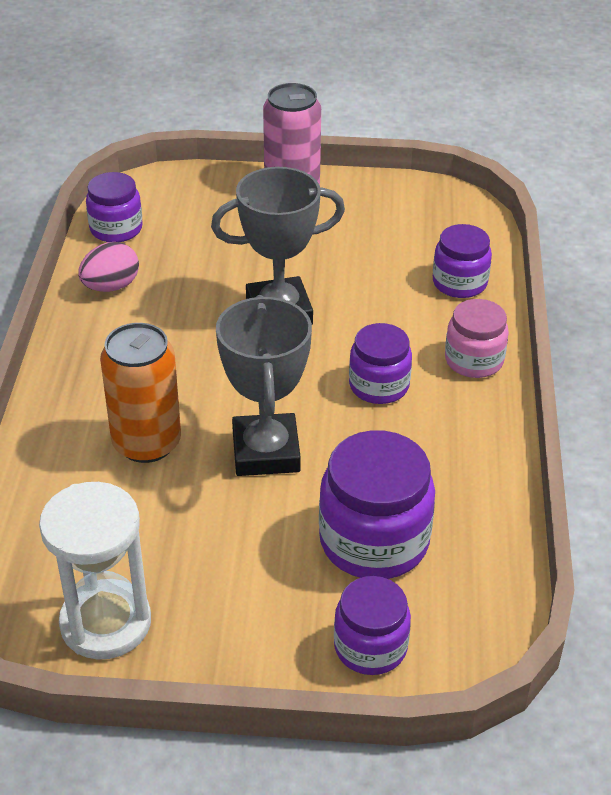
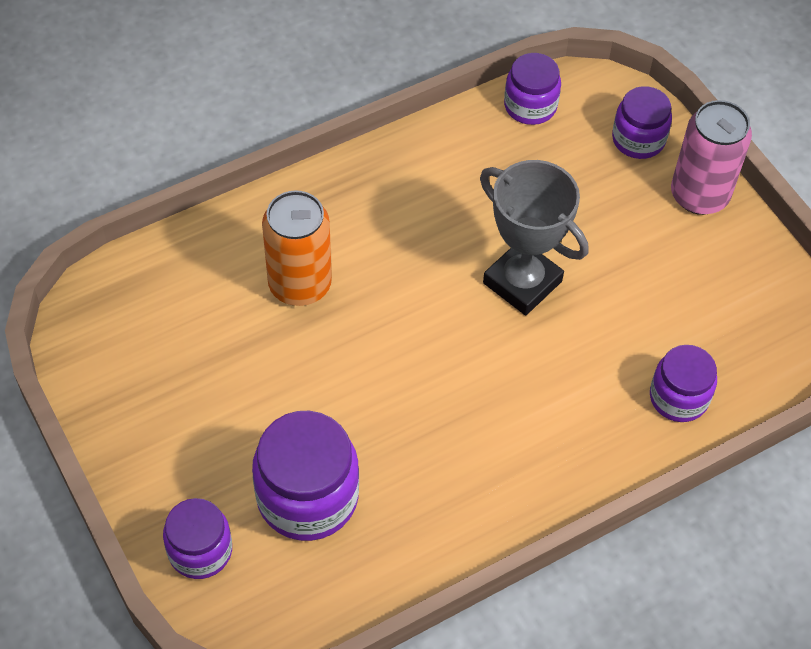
camera: 55 degrees right, 15 degrees up
white hourglass [39,482,151,660] -> none
pink egg [78,242,139,292] -> none
grey trophy [216,295,312,476] -> none
purple jar [349,323,412,404] -> purple jar moved to [612,86,672,159]
pink jar [445,299,509,378] -> none

